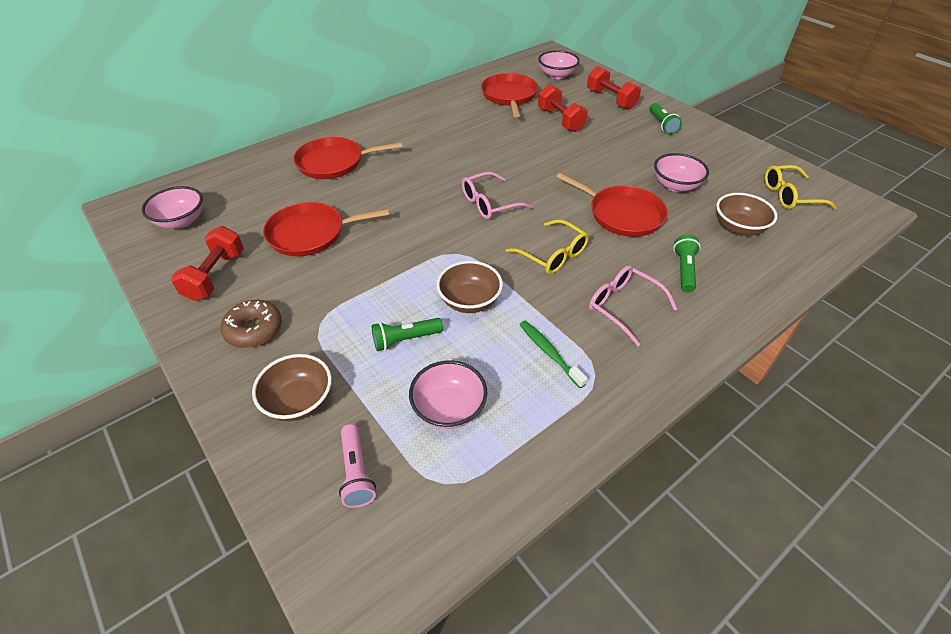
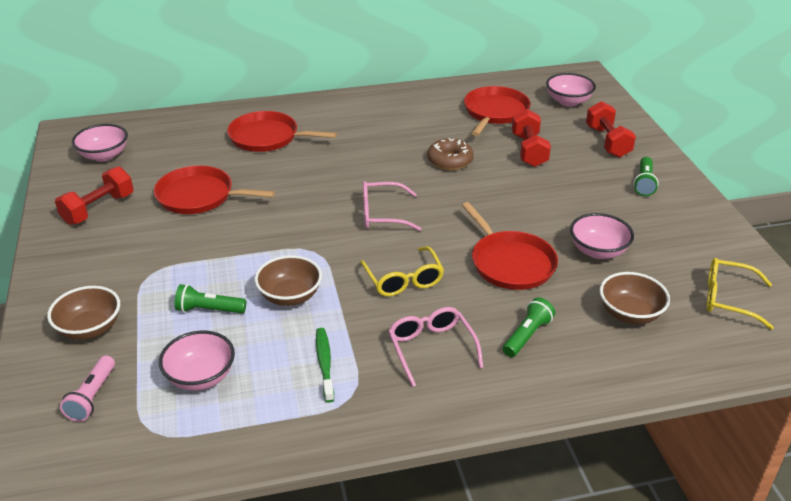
camera: 25 degrees right, 10 degrees down
brown donut [221,300,282,348] -> brown donut moved to [427,138,474,170]

